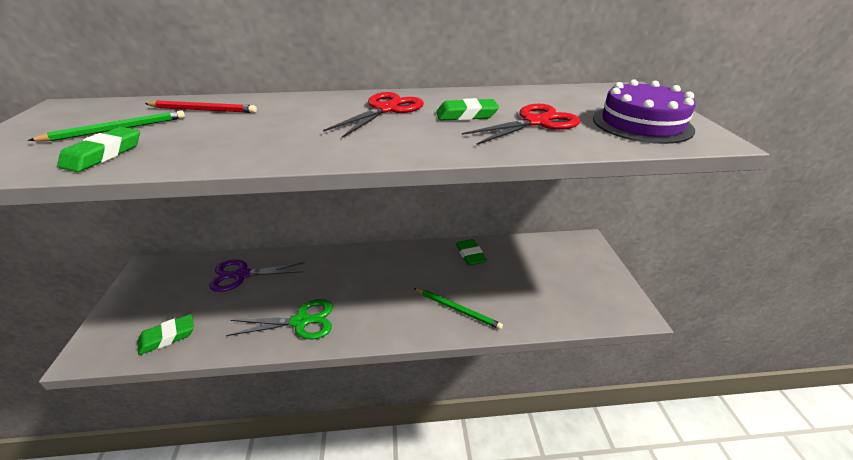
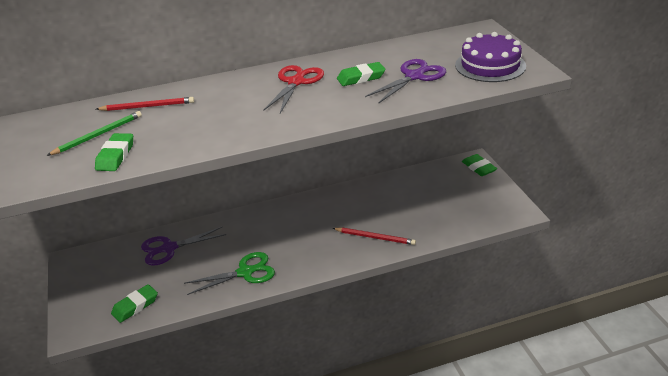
camera: 10 degrees left, 0 degrees up
green pencil [414,288,503,330] -> red pencil [332,227,416,245]
green eraser [456,239,487,266] -> green eraser moved to [462,154,497,176]
red scissors [462,104,580,145] -> purple scissors [365,59,446,103]

